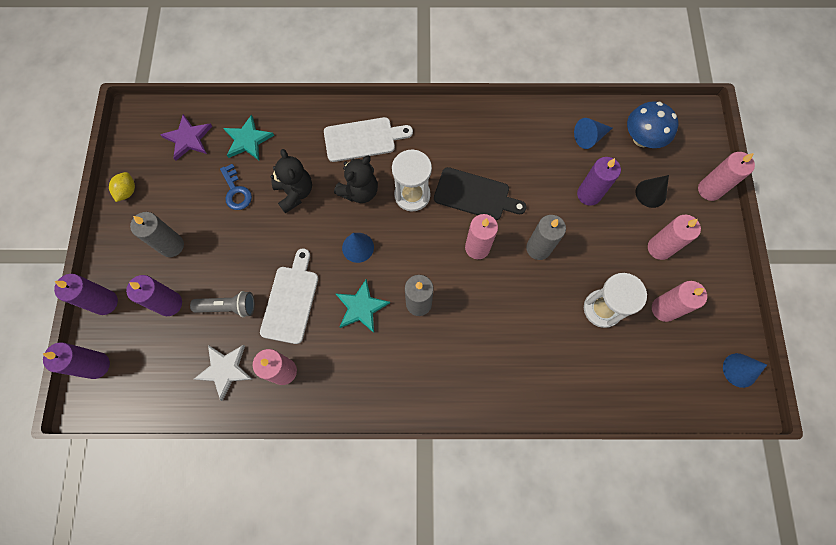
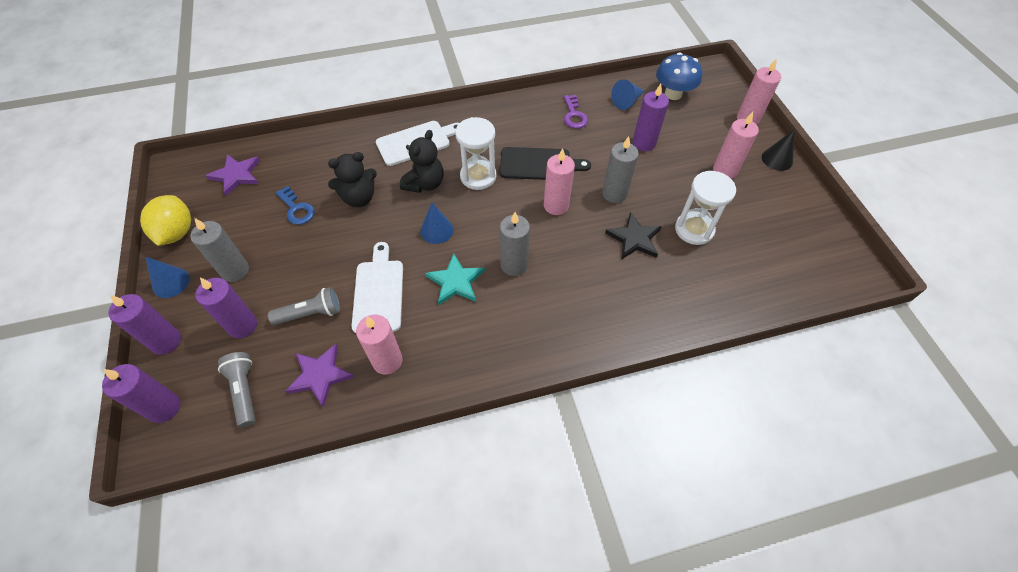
camera: 15 degrees left, 15 degrees down
yellow lemon [109,172,135,202] -> yellow lemon [140,195,191,246], size x1.73
white star [194,345,252,401] -> purple star [285,344,354,408]
turquoise star [223,114,274,160] -> none
black teddy bear [270,149,312,213] -> black teddy bear turned 105 degrees clockwise [328,152,377,207]
black cone [636,175,669,208] -> black cone moved to [762,129,795,171]
pink candle [652,281,707,322] -> none
blue cone [723,353,767,388] -> blue cone moved to [145,257,190,298]
none -> grey flashlight [218,352,256,428]
none -> purple key [564,95,588,129]
none -> black star [605,212,662,260]

